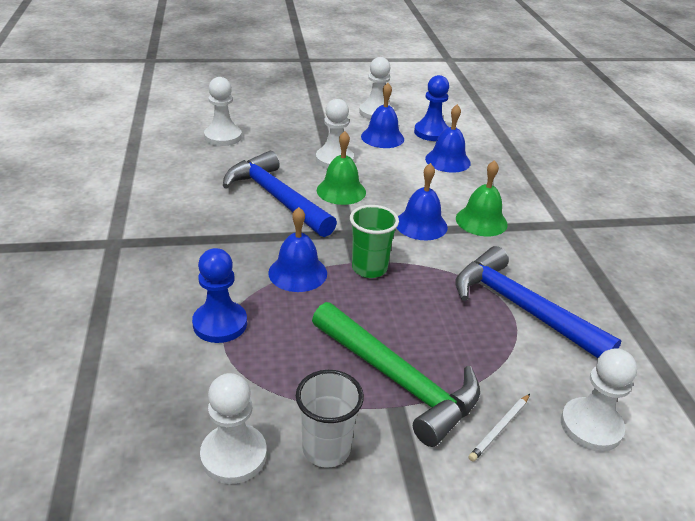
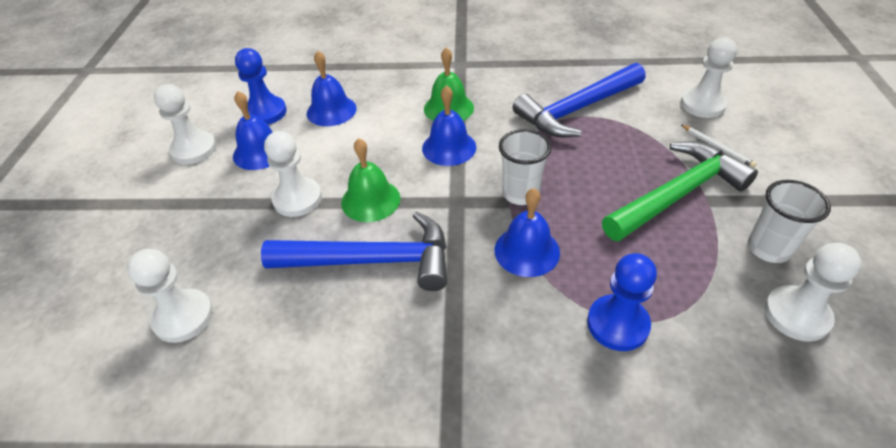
camera: 75 degrees left, 10 degrees up
blue hammer [223,151,337,237] -> blue hammer turned 150 degrees counterclockwise [261,211,447,291]
green cup [350,205,399,278] -> white cup [499,129,552,205]

